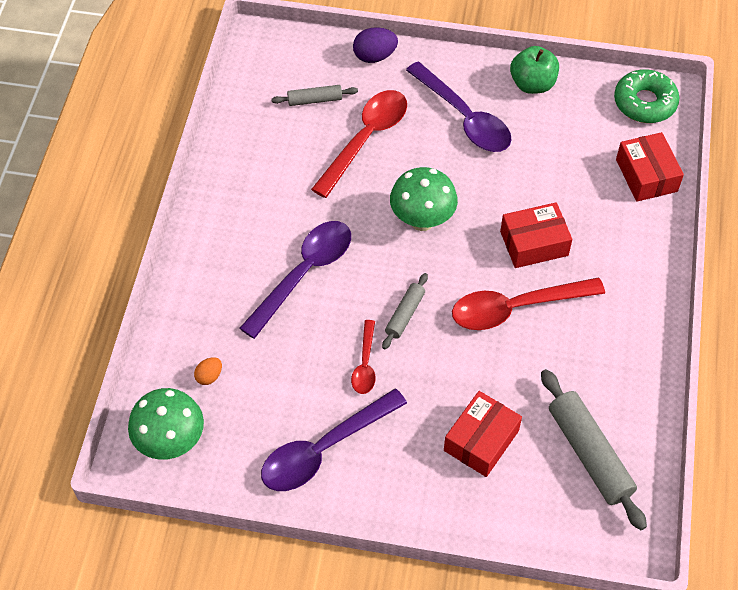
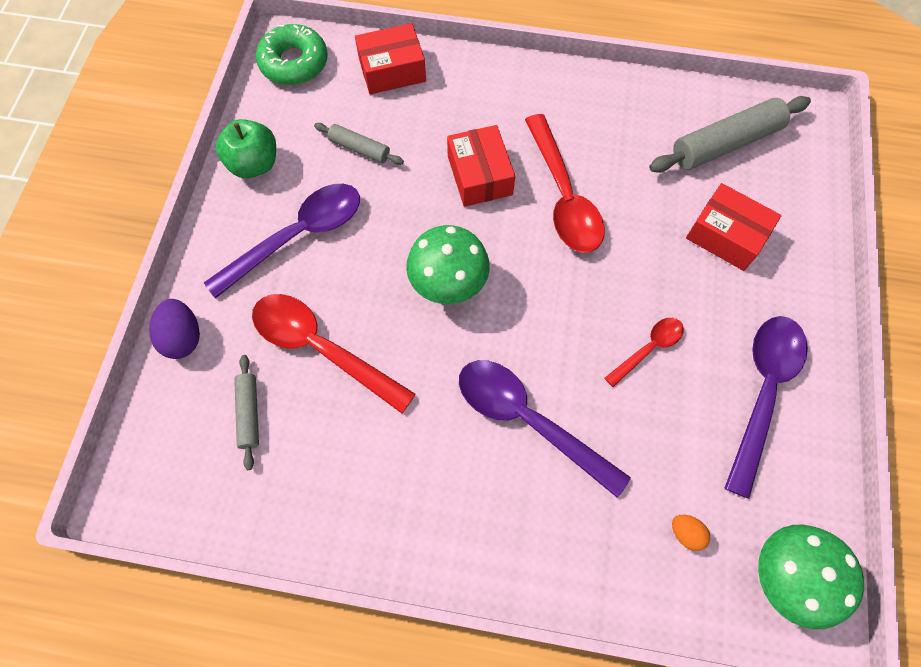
camera: 90 degrees left, 10 degrees up
purple spoon [261,389,407,491] -> purple spoon turned 120 degrees counterclockwise [724,316,808,499]
red spoon [351,320,376,394] -> red spoon turned 45 degrees counterclockwise [605,318,684,387]
grey rolling pin [382,273,428,349] -> grey rolling pin moved to [314,123,404,165]

